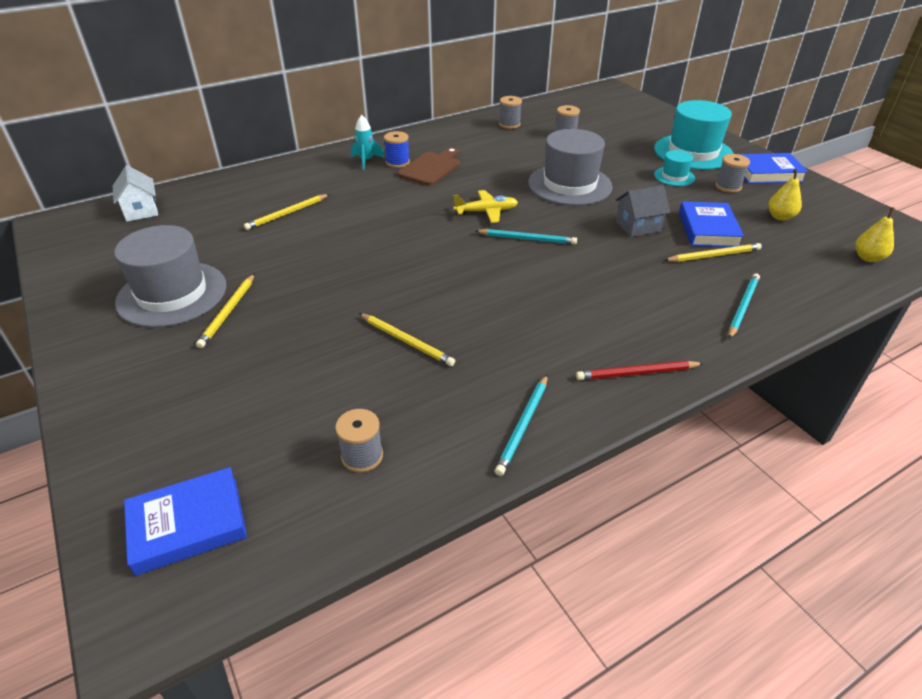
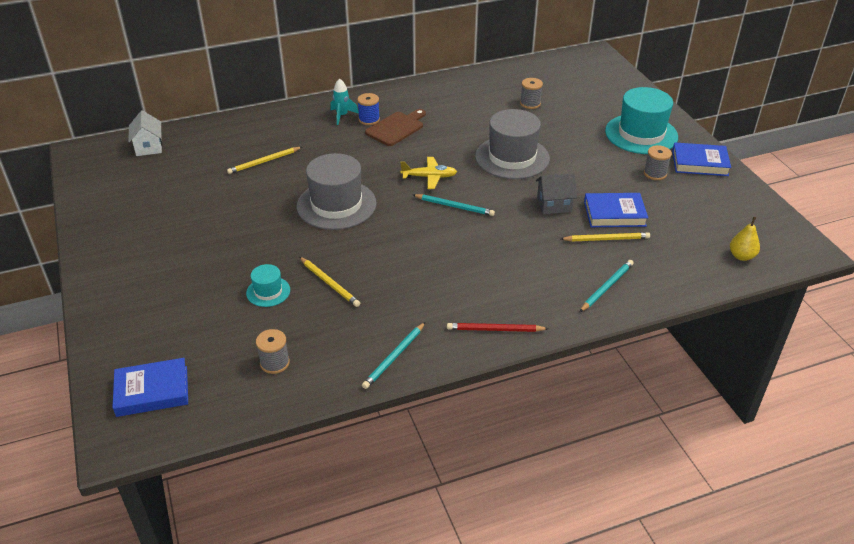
camera: 10 degrees right, 0 degrees up
grey hat [114,225,226,327] -> grey hat moved to [297,153,377,230]
yellow pencil [196,274,255,348] -> none
grey spool [499,96,522,129] -> none
turquoise hat [654,150,695,186] -> turquoise hat moved to [246,264,290,307]
blue book [679,201,744,247] -> blue book turned 75 degrees clockwise [584,193,648,227]
yellow pear [768,169,802,221] -> none

